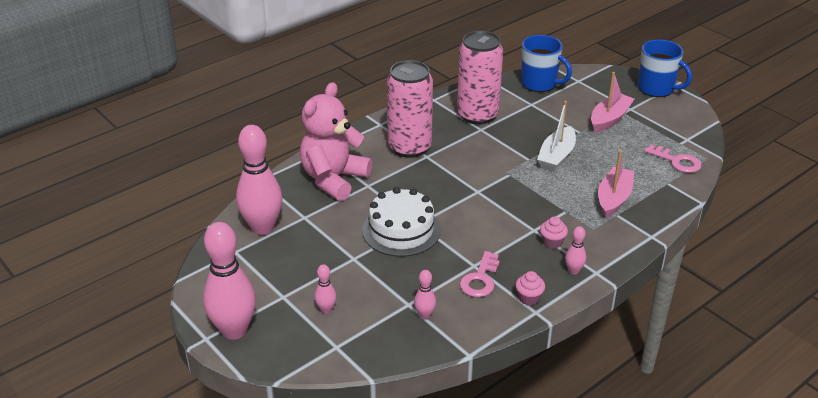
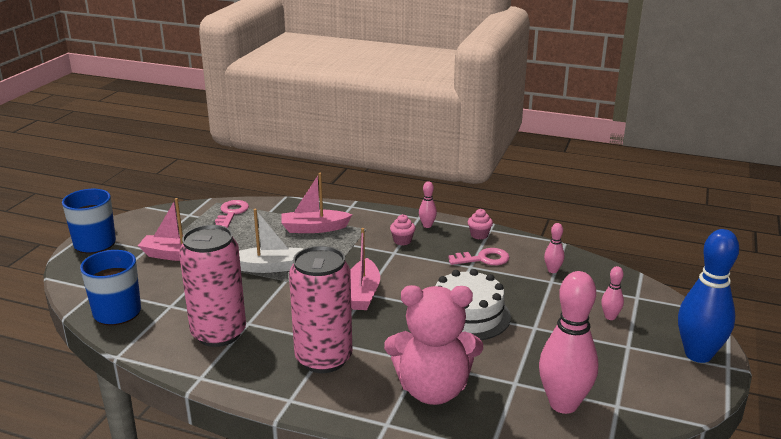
camera: 120 degrees left, 10 degrees down
pink bowling pin [203,222,256,340] -> blue bowling pin [678,229,739,363]
none -> pink boat [350,228,380,310]

